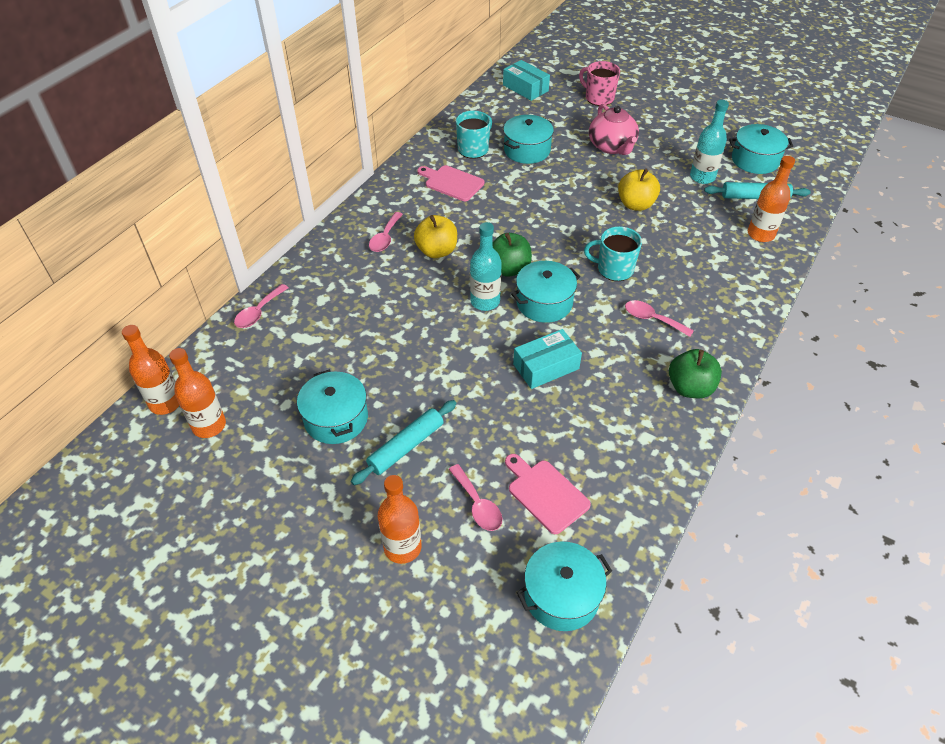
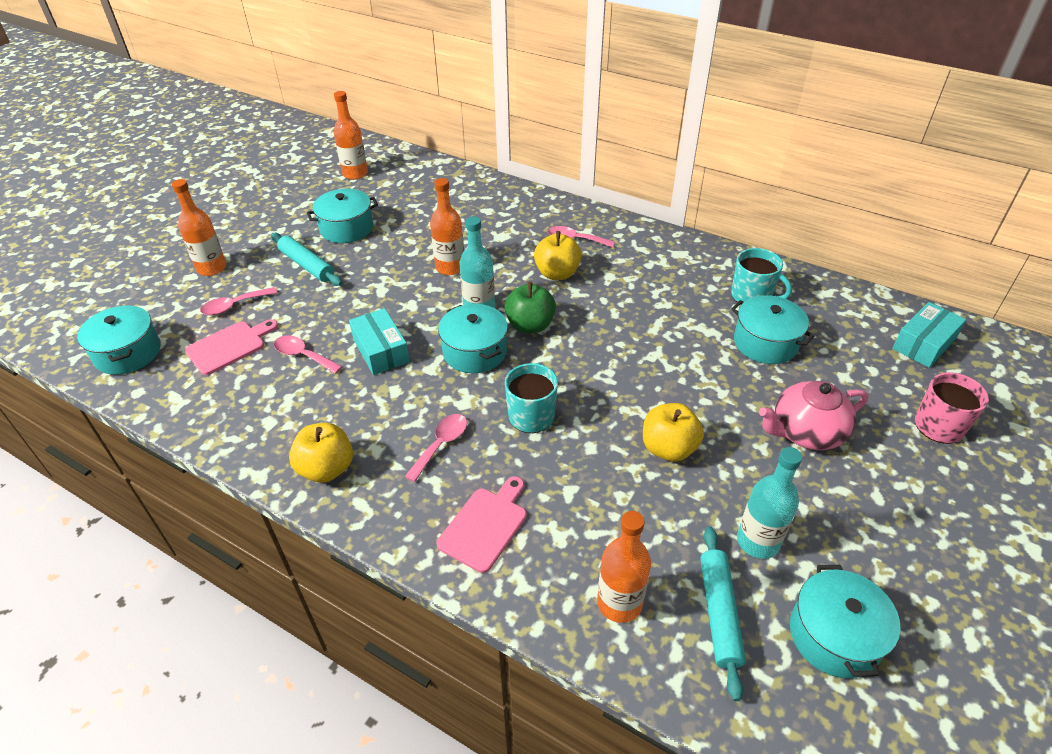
camera: 90 degrees right, 5 degrees down
orange bottle [122,325,179,415] -> orange bottle moved to [430,178,464,275]
pink spoon [234,284,288,328] -> pink spoon moved to [274,335,342,374]
pink cutting board [417,165,484,201] -> pink cutting board moved to [437,476,527,573]
green apple [669,349,722,398] -> yellow apple [289,423,353,483]

